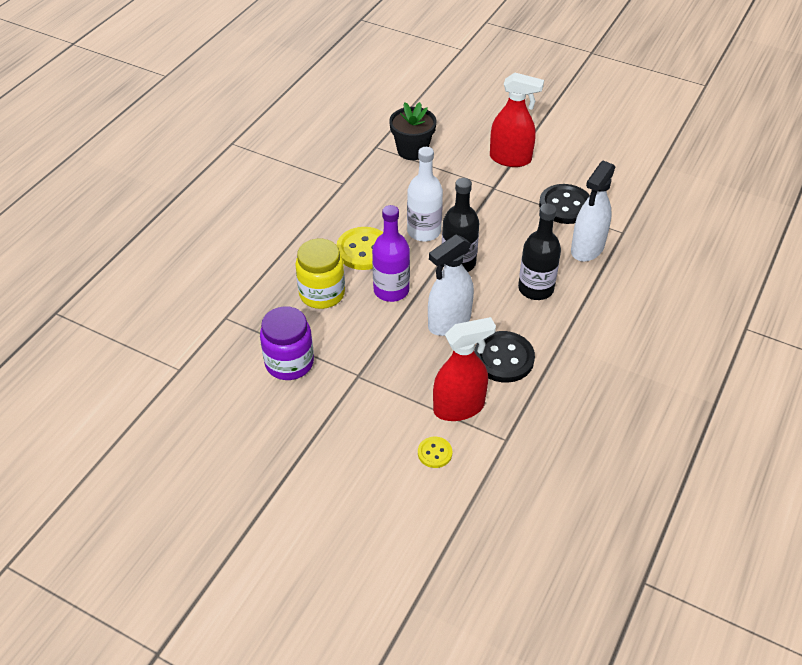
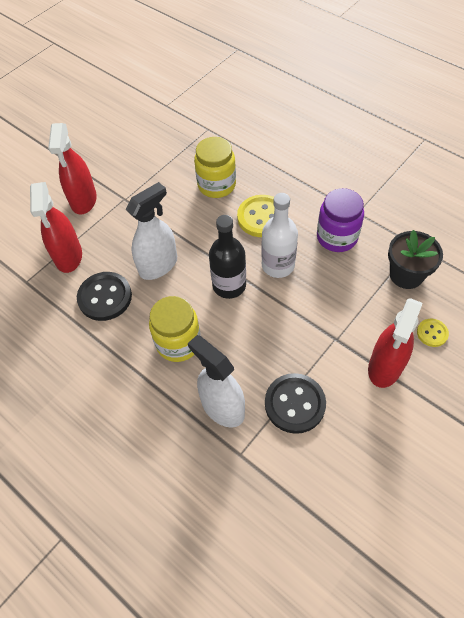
camera: 105 degrees right, 10 degrees up
purple jar [260,306,314,380] -> purple jar moved to [317,188,364,252]
purple bottle [372,205,410,302] -> none
yellow button [418,437,452,468] -> yellow button moved to [417,319,449,347]
white spray bottle [428,234,474,336] -> white spray bottle turned 75 degrees clockwise [126,182,177,280]
black bottle [518,204,561,300] -> yellow jar [149,296,201,362]
none -> red spray bottle [48,123,97,215]

